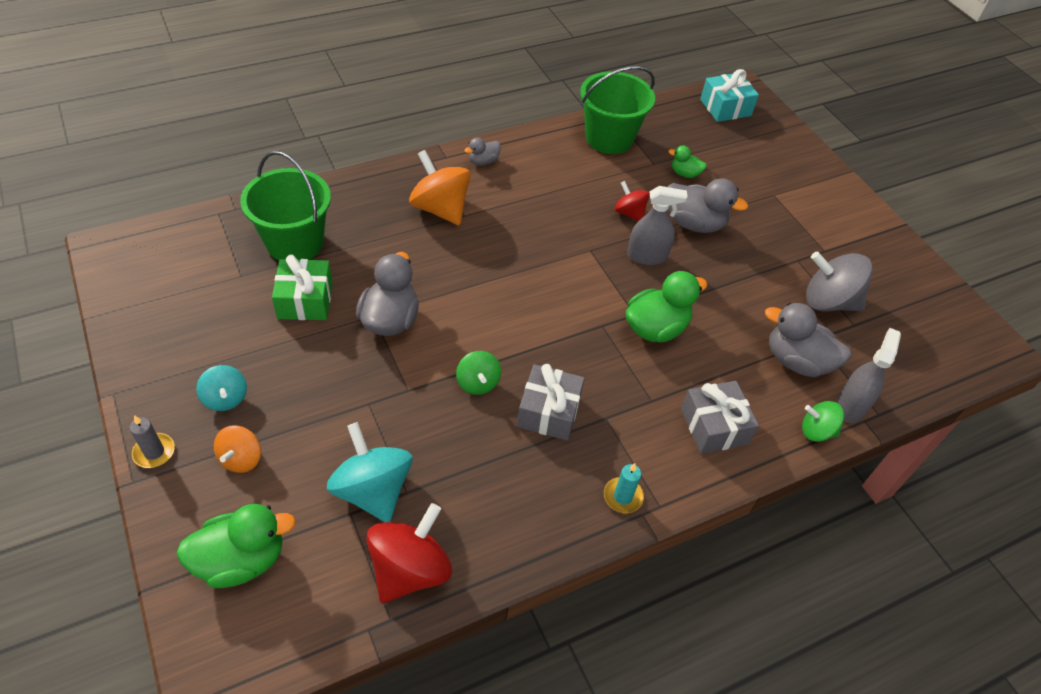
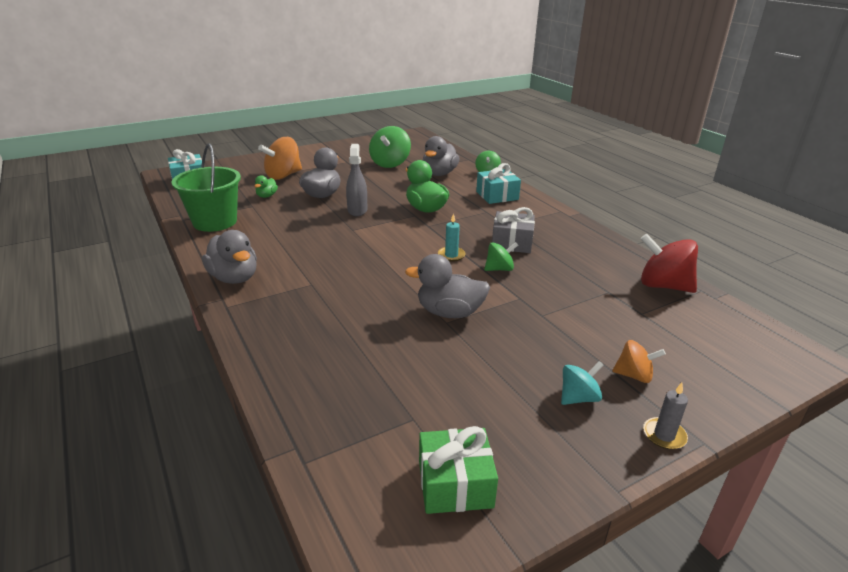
camera: 90 degrees left, 20 degrees down
green duck [176,504,296,588] -> none
green bucket [240,151,331,261] -> none
green gift [272,254,333,320] -> green gift moved to [419,426,498,514]
turquoise spinning top [327,422,413,522] -> none
orange spinning top [409,150,471,226] -> orange spinning top moved to [258,137,302,180]
grey duck [464,137,501,166] -> grey duck [202,230,257,284], size x1.89
turquoise candle [604,463,644,513] -> turquoise candle moved to [438,213,466,262]
red spinning top [615,181,650,221] -> none
grey gift [681,381,759,454] -> turquoise gift [476,163,521,204]
grey spinning top [806,252,873,311] -> green spinning top [369,126,411,168]
grey spray bottle [837,328,901,423] -> none

